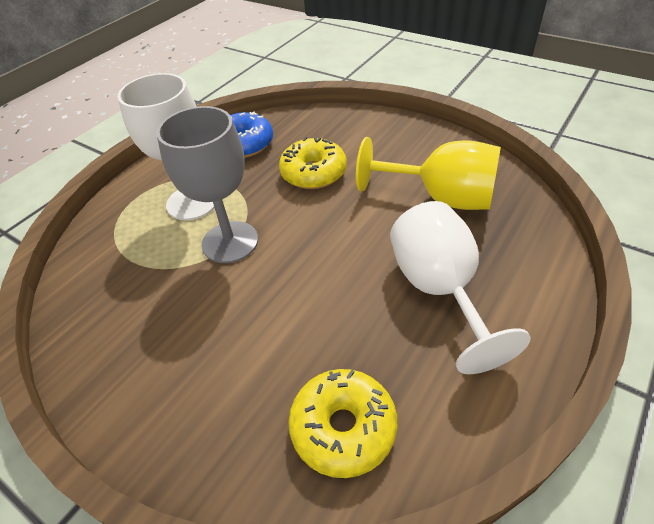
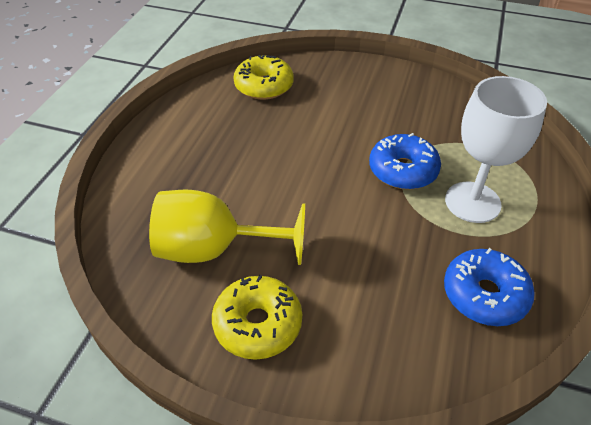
camera: 160 degrees right, 0 degrees up
grey goblet [156,106,258,263] -> blue donut [369,133,441,190]
yellow donut [279,137,347,189] -> yellow donut moved to [212,275,302,360]
white goblet [390,201,531,374] -> none

